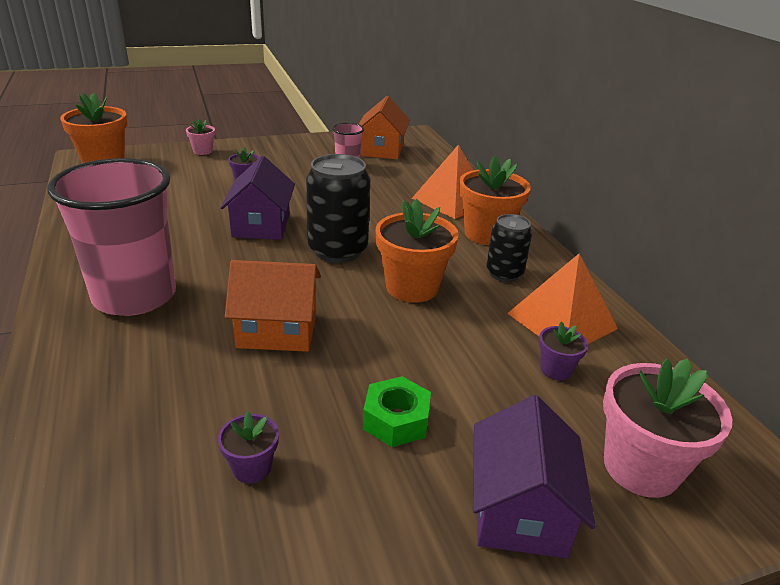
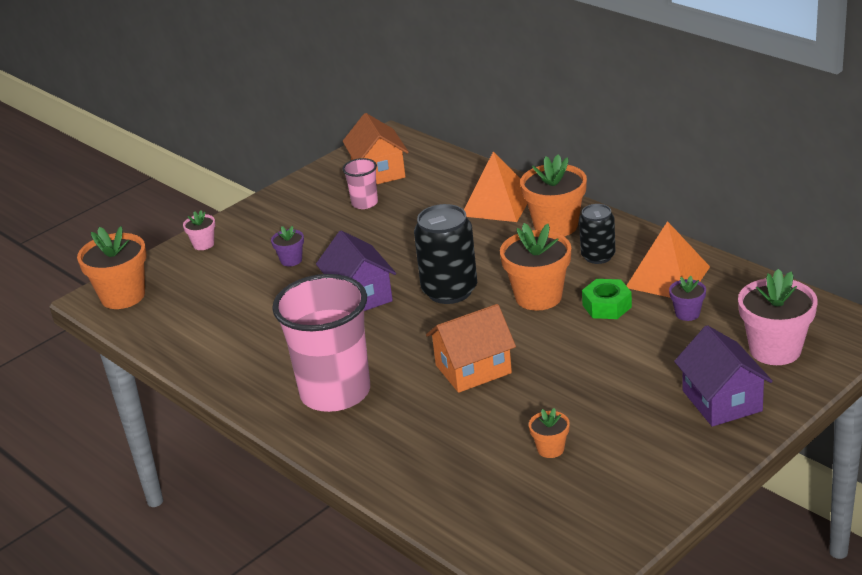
camera: 20 degrees left, 0 degrees up
purple flower pot [218,411,279,483] -> orange flower pot [529,408,570,458]
green nut [363,376,431,447] -> green nut moved to [582,279,632,319]

